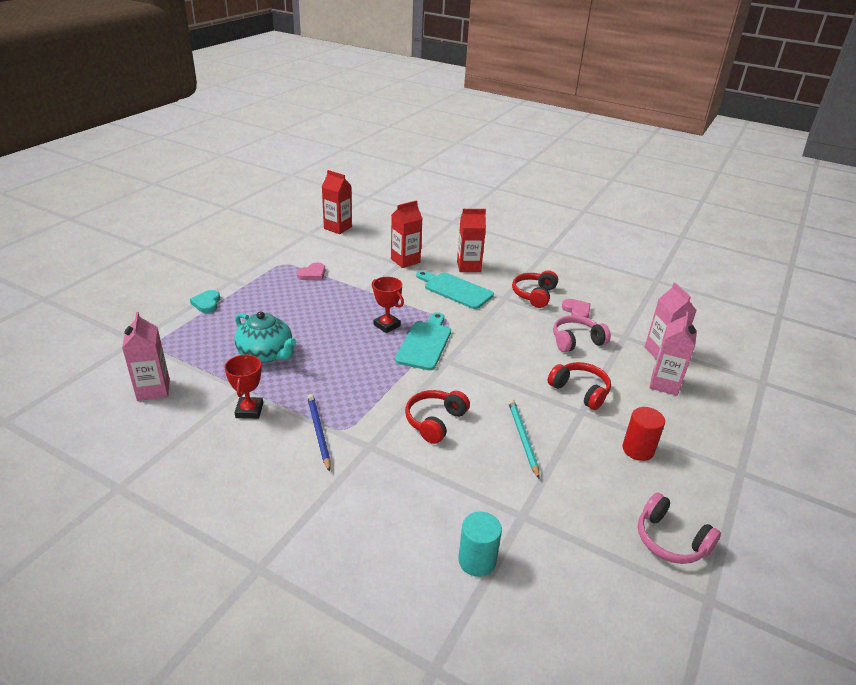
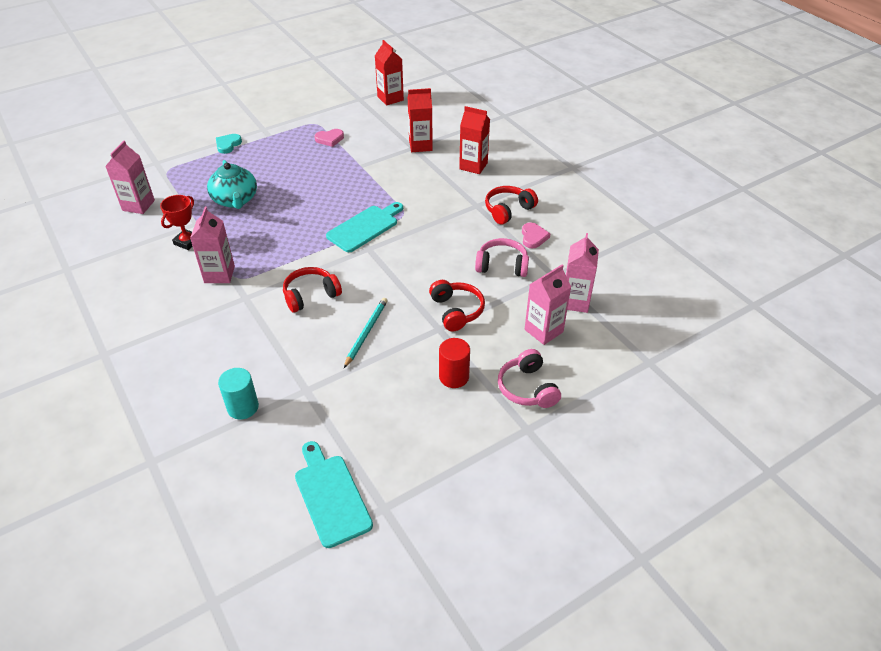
camera: 30 degrees right, 10 degrees up
blue pencil [307,394,331,472] -> pink carton [190,207,235,283]
red trophy [372,277,404,333] -> none
turquoise cutting board [416,271,494,309] -> turquoise cutting board moved to [295,441,373,548]
pink headphones [638,492,721,564] -> pink headphones moved to [498,349,561,408]

